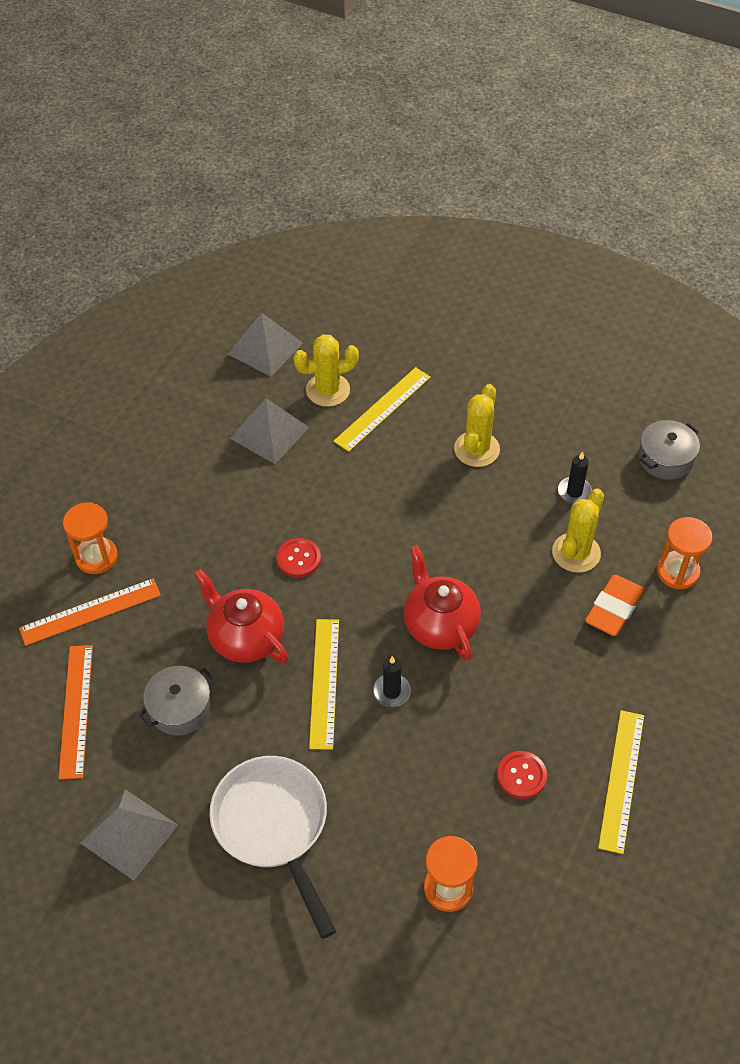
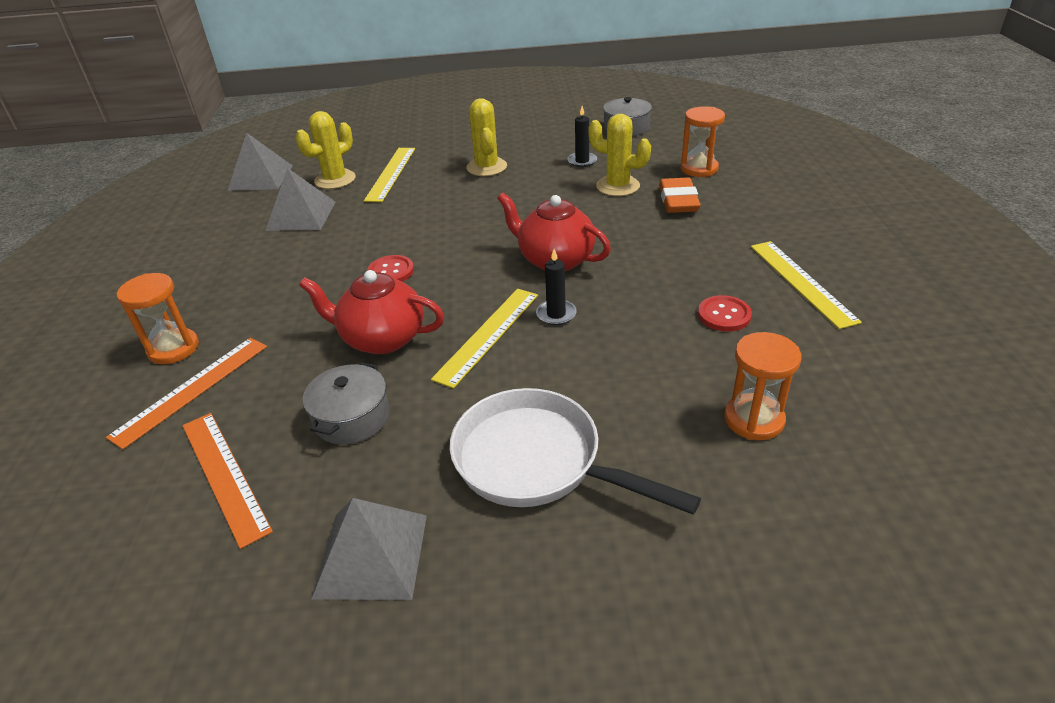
camera: 30 degrees left, 15 degrees down
yellow ruler [309,619,339,750] -> yellow ruler turned 60 degrees clockwise [431,289,538,388]
yellow cactus [552,489,604,573] -> yellow cactus turned 60 degrees counterclockwise [588,114,651,196]

